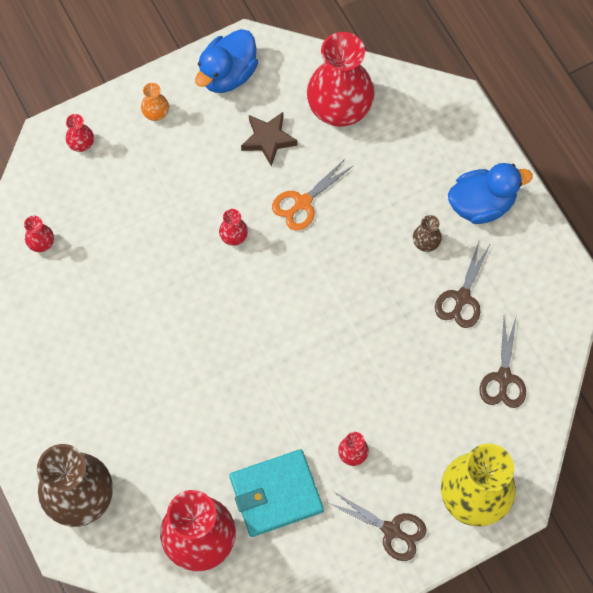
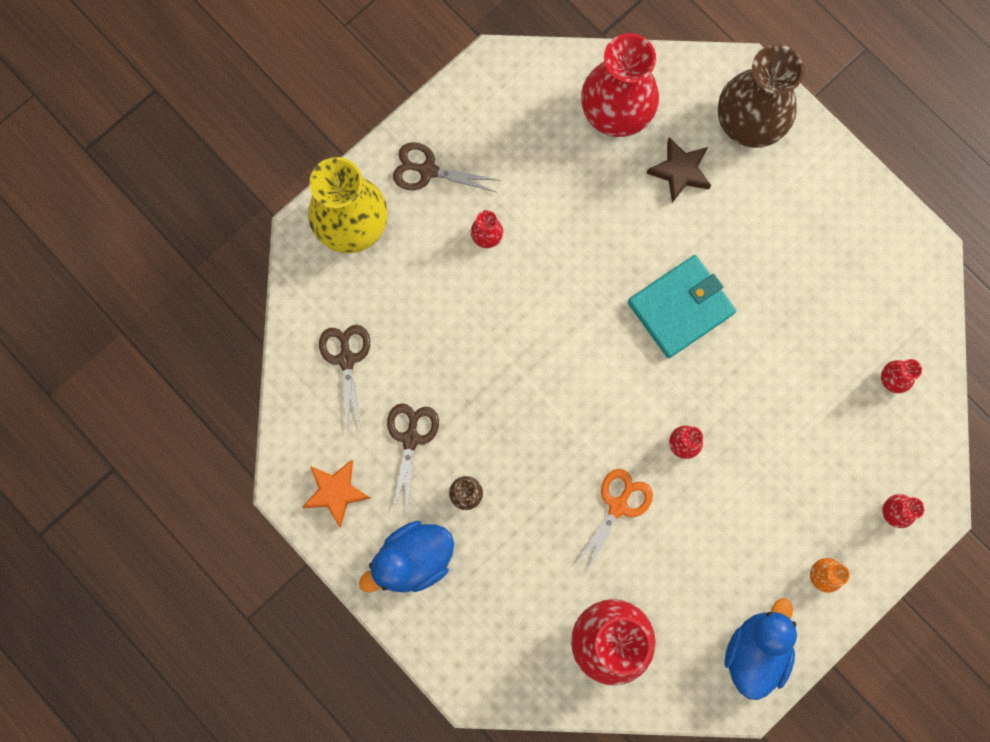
camera: 165 degrees right, 10 degrees up
turquoise wallet [229,449,324,537] -> turquoise wallet moved to [628,255,736,358]
brown star [241,112,297,167] -> brown star moved to [646,137,711,203]
none -> orange star [302,460,370,527]

